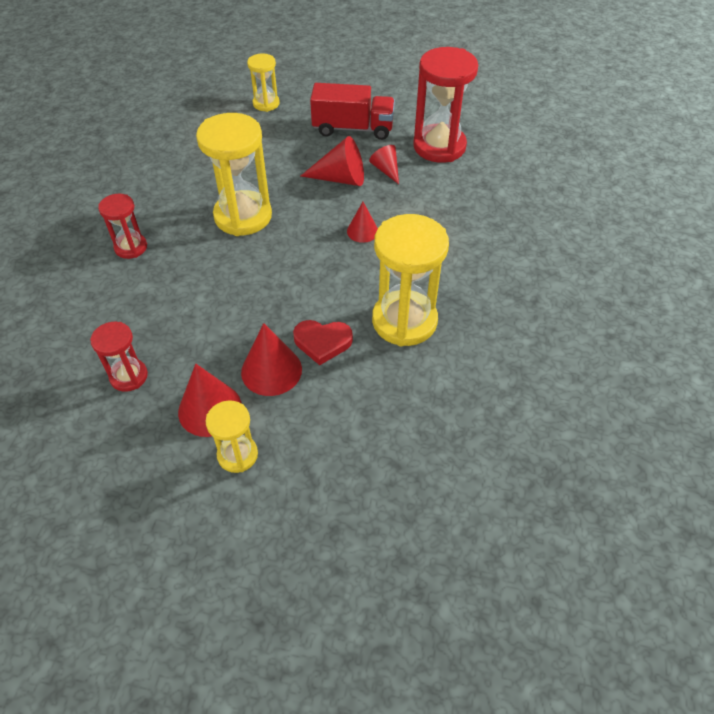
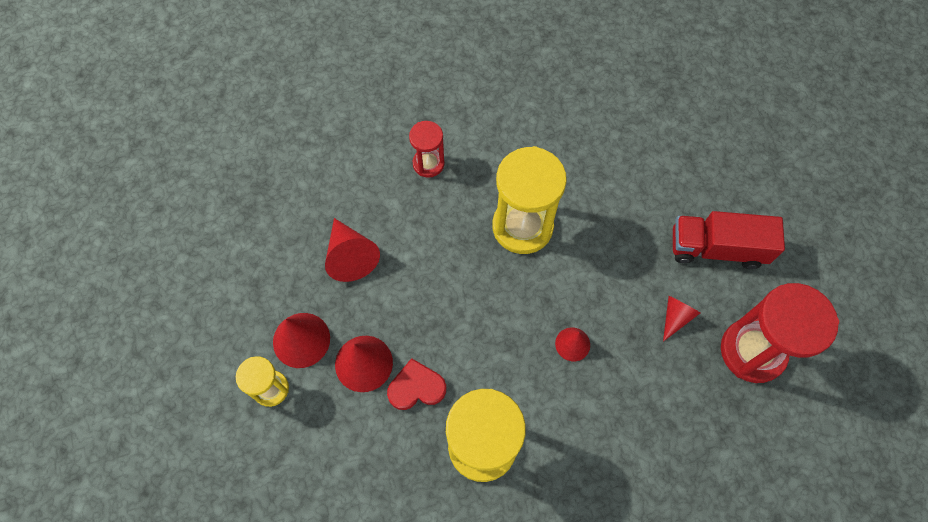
camera: 60 degrees right, 15 degrees up
red hourglass [90,322,148,392] -> none
yellow hourglass [247,54,280,112] -> none
red heart [293,320,353,365] -> red heart turned 105 degrees clockwise [387,358,446,410]
red cone [301,136,364,186] -> red cone moved to [325,218,380,282]
red truck [310,83,395,140] -> red truck turned 120 degrees clockwise [673,211,785,269]

